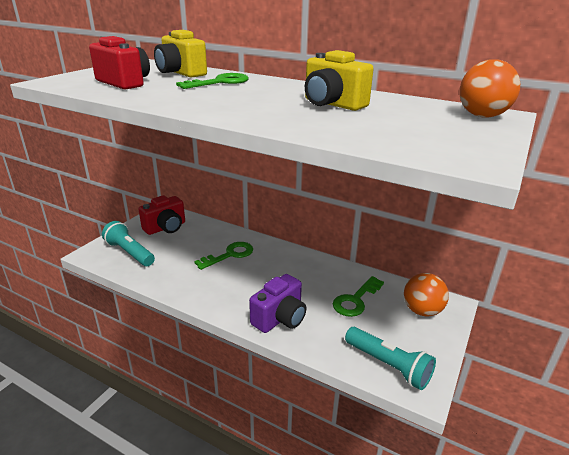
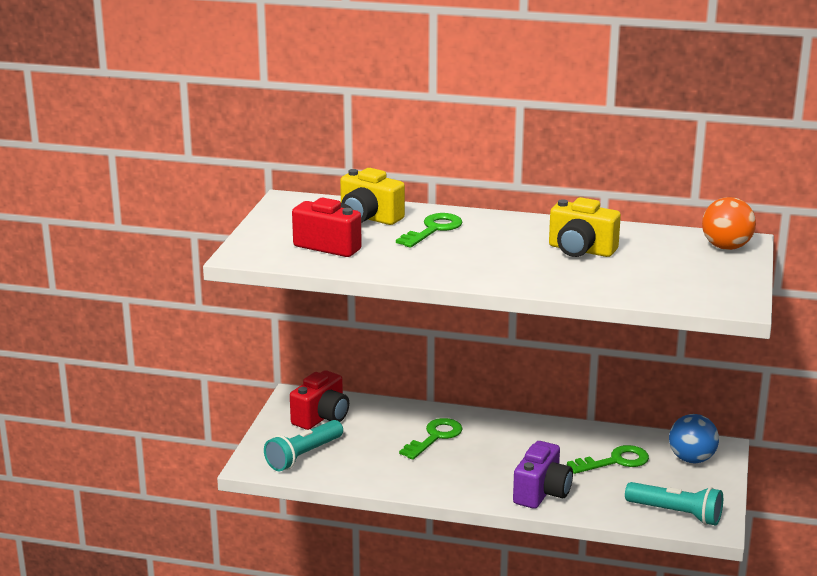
camera: 15 degrees left, 5 degrees down
turquoise flashlight [102,221,155,266] -> turquoise flashlight turned 75 degrees counterclockwise [264,420,343,471]
green key [333,276,384,317] -> green key turned 135 degrees counterclockwise [567,445,649,474]
orange ball [404,273,449,316] -> blue ball [669,414,719,463]

